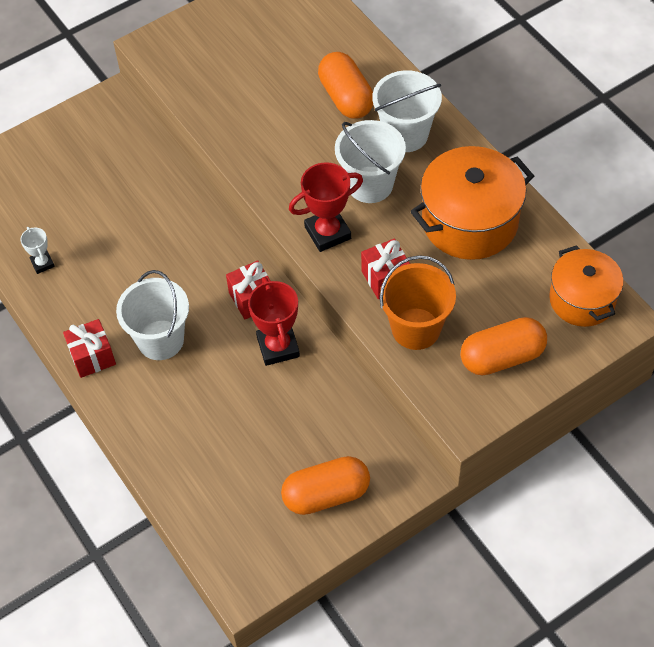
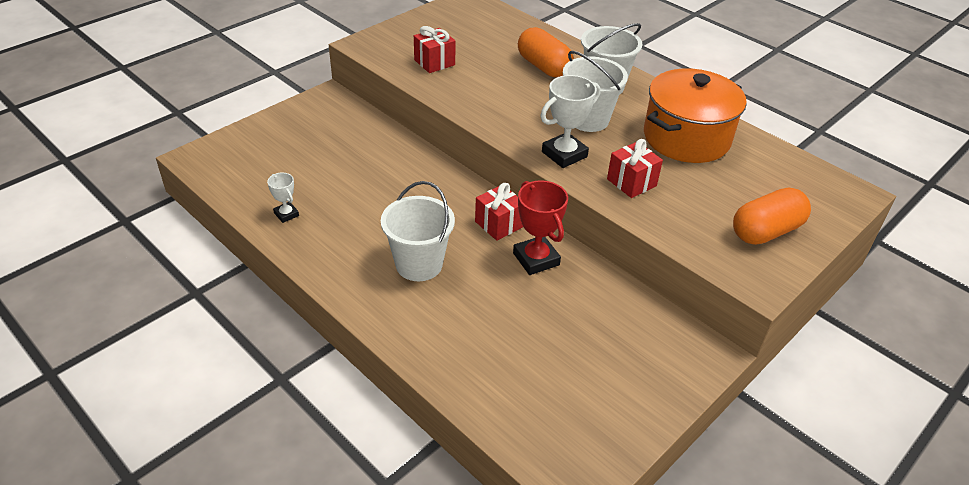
camera: 15 degrees left, 15 degrees down
red gift [63,319,116,378] -> red gift moved to [414,26,456,73]
orange capsule [281,456,370,515] -> none
red trophy [289,162,363,252] -> white trophy [540,75,600,168]
orange bucket [380,255,456,350] -> none
orange pot [549,245,624,327] -> none

